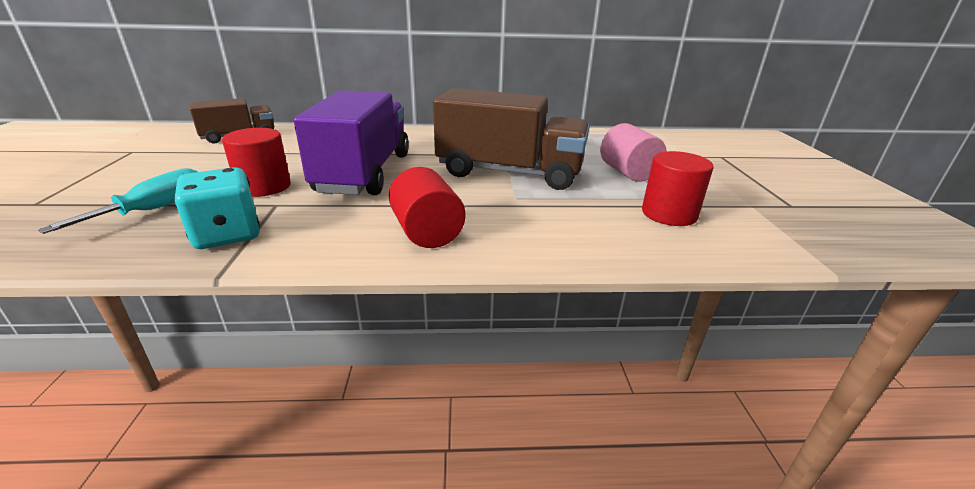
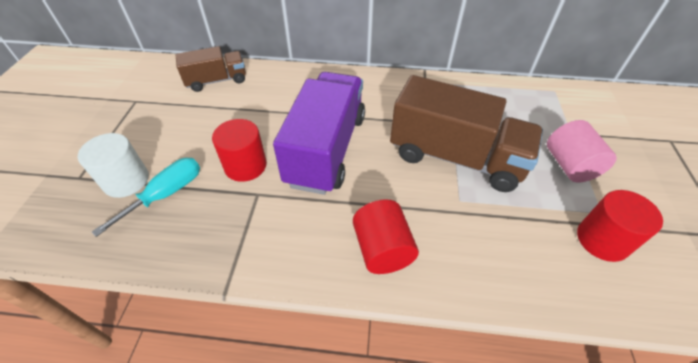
camera: 10 degrees right, 20 degrees up
turquoise dice [174,167,260,249] -> none
none -> white cylinder [78,133,149,198]

